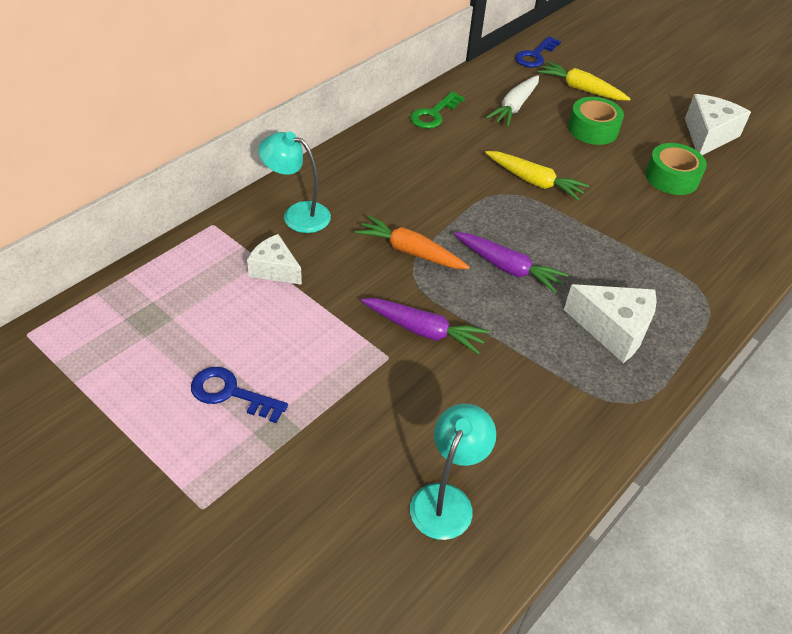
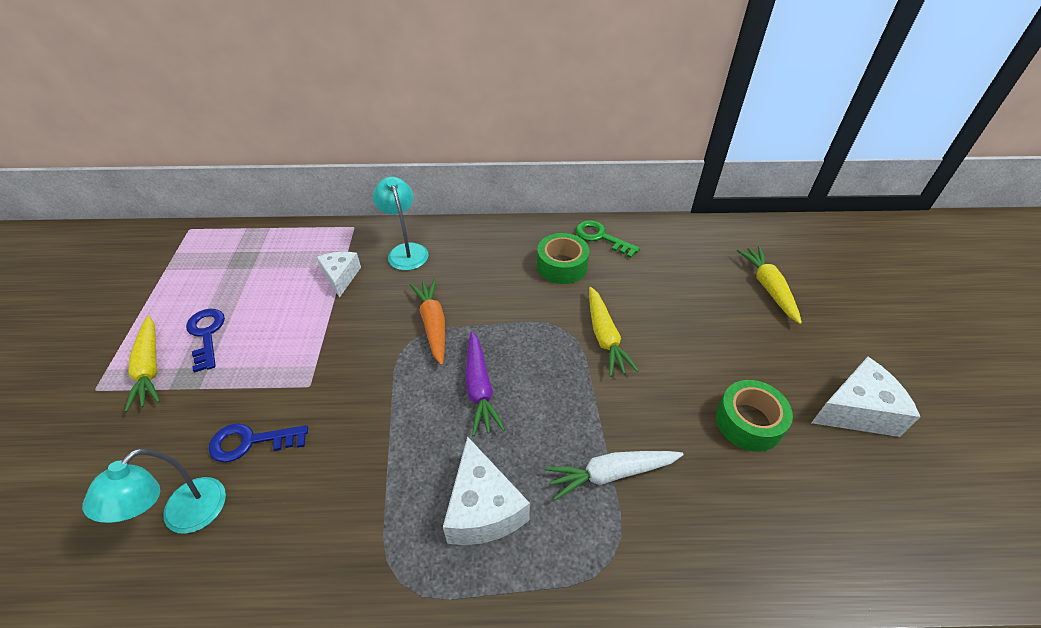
camera: 50 degrees right, 0 degrees up
purple carrot [361,298,489,355] -> none
green key [410,91,465,129] -> green key turned 45 degrees clockwise [576,220,640,258]
turquoise lamp [410,403,496,540] -> turquoise lamp turned 135 degrees clockwise [82,449,226,534]
white carrot [486,75,539,127] -> white carrot moved to [545,451,684,500]
blue key [515,36,561,68] -> blue key moved to [209,423,308,463]
green tape [568,97,624,145] -> green tape moved to [537,233,589,284]
none -> yellow carrot [125,316,160,412]

